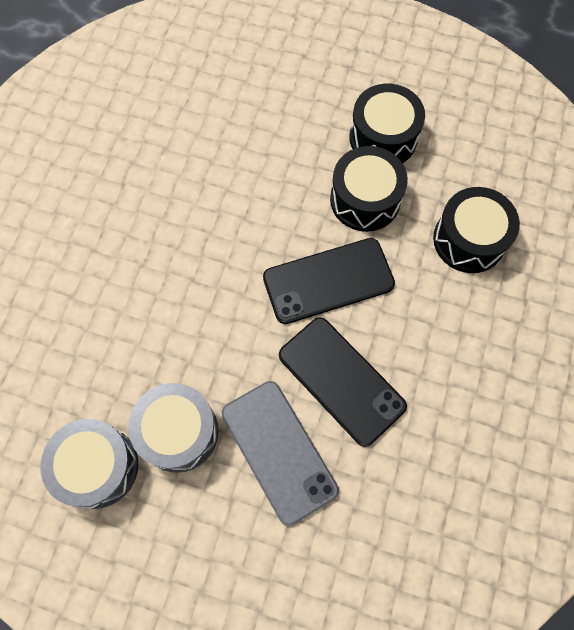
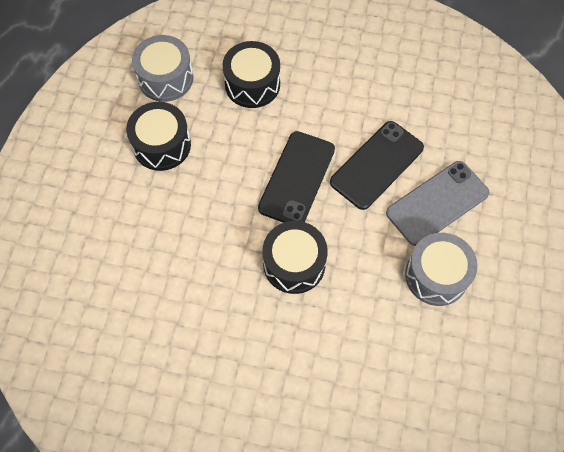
camera: 95 degrees left, 5 degrees down
grey drum [40,419,138,509] -> grey drum moved to [132,35,193,102]
black phone [263,238,395,324] -> black phone turned 45 degrees clockwise [258,131,335,223]
black drum [330,146,408,232] -> black drum moved to [262,221,328,294]

